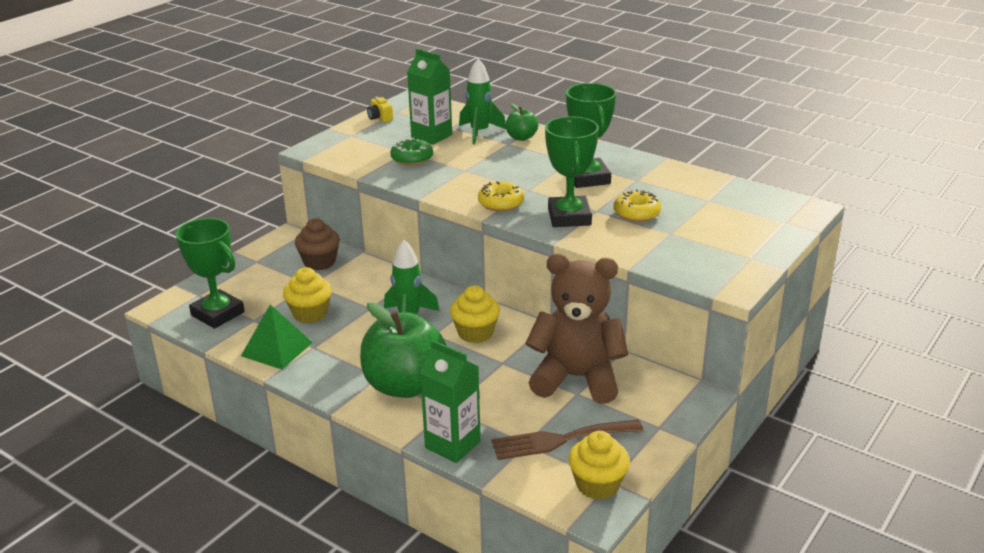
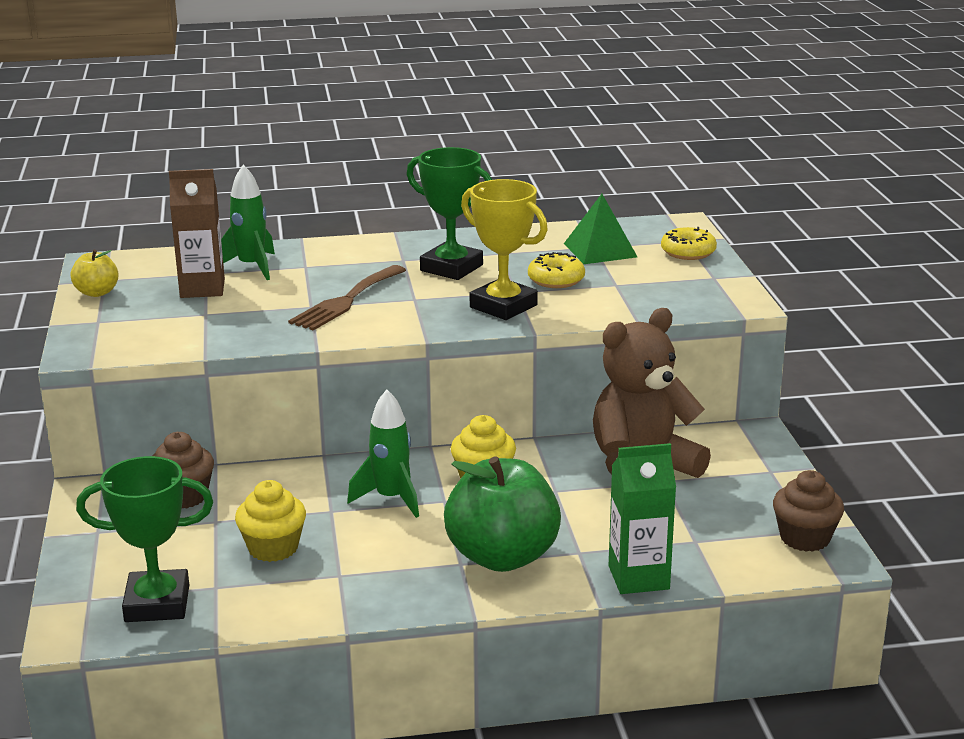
camera: 45 degrees left, 5 degrees down
green pyramid [241,304,313,369] -> green pyramid moved to [564,194,637,264]
yellow camera [367,97,393,122] -> yellow apple [70,250,119,297]
green donut [390,138,433,166] -> none
green carton [407,49,452,145] -> brown carton [169,169,225,298]
yellow donut [478,181,524,212] -> yellow donut moved to [661,227,717,260]
brown fork [491,419,643,460] -> brown fork moved to [288,265,406,331]
green apple [506,103,539,141] -> none
green trophy [545,116,599,227] -> yellow trophy [461,179,548,320]
yellow cupcake [569,431,630,500] -> brown cupcake [773,470,844,552]

